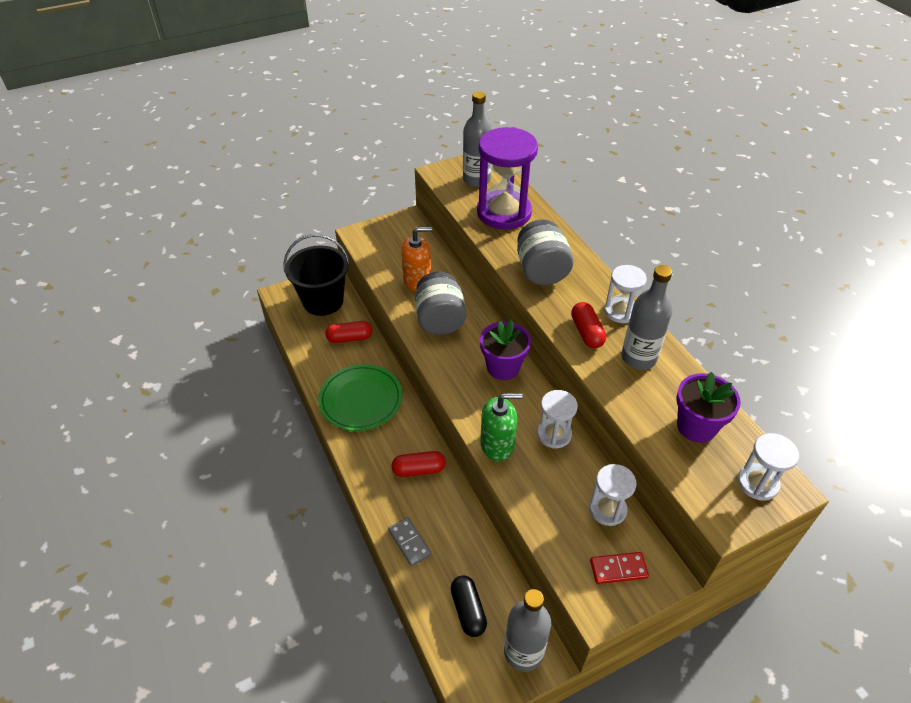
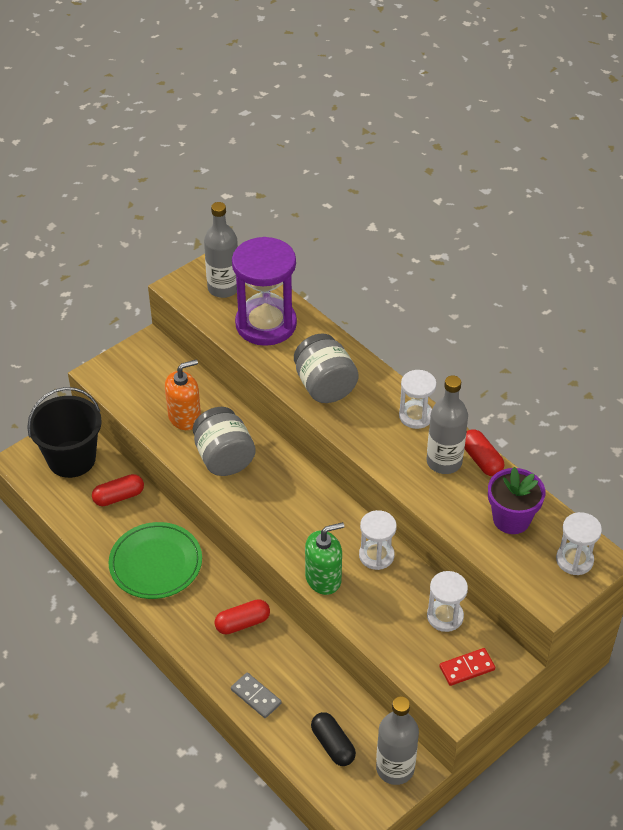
camera: 15 degrees left, 0 degrees up
purple flower pot [480,320,531,380] -> none
red capsule [571,302,606,348] -> red capsule moved to [465,429,504,476]

